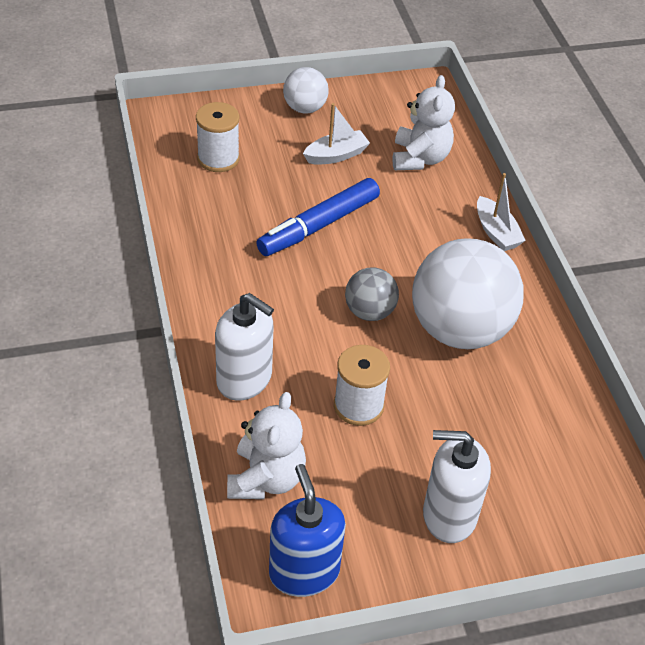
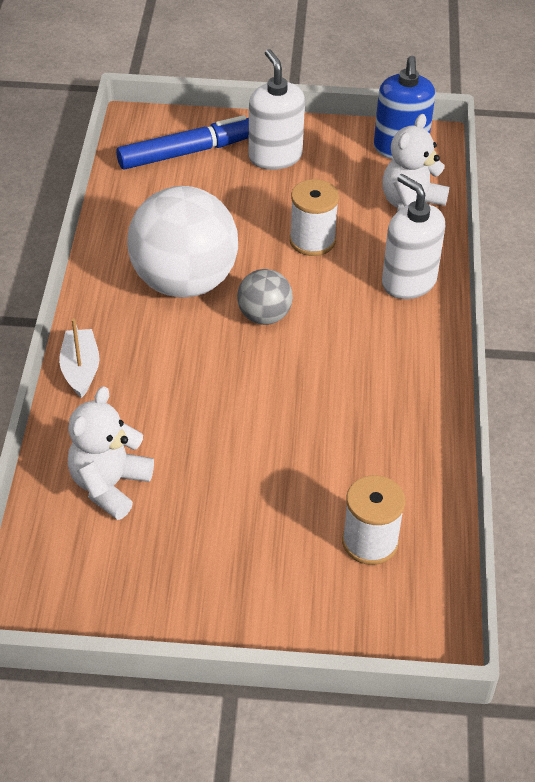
camera: 160 degrees left, 0 degrees up
blue marker [256,178,380,256] -> blue marker moved to [116,115,249,169]
white ball [283,67,329,114] -> none
white boat [303,103,370,165] -> none
white soap dispenser [423,430,491,543] -> white soap dispenser turned 135 degrees counterclockwise [248,49,305,170]

